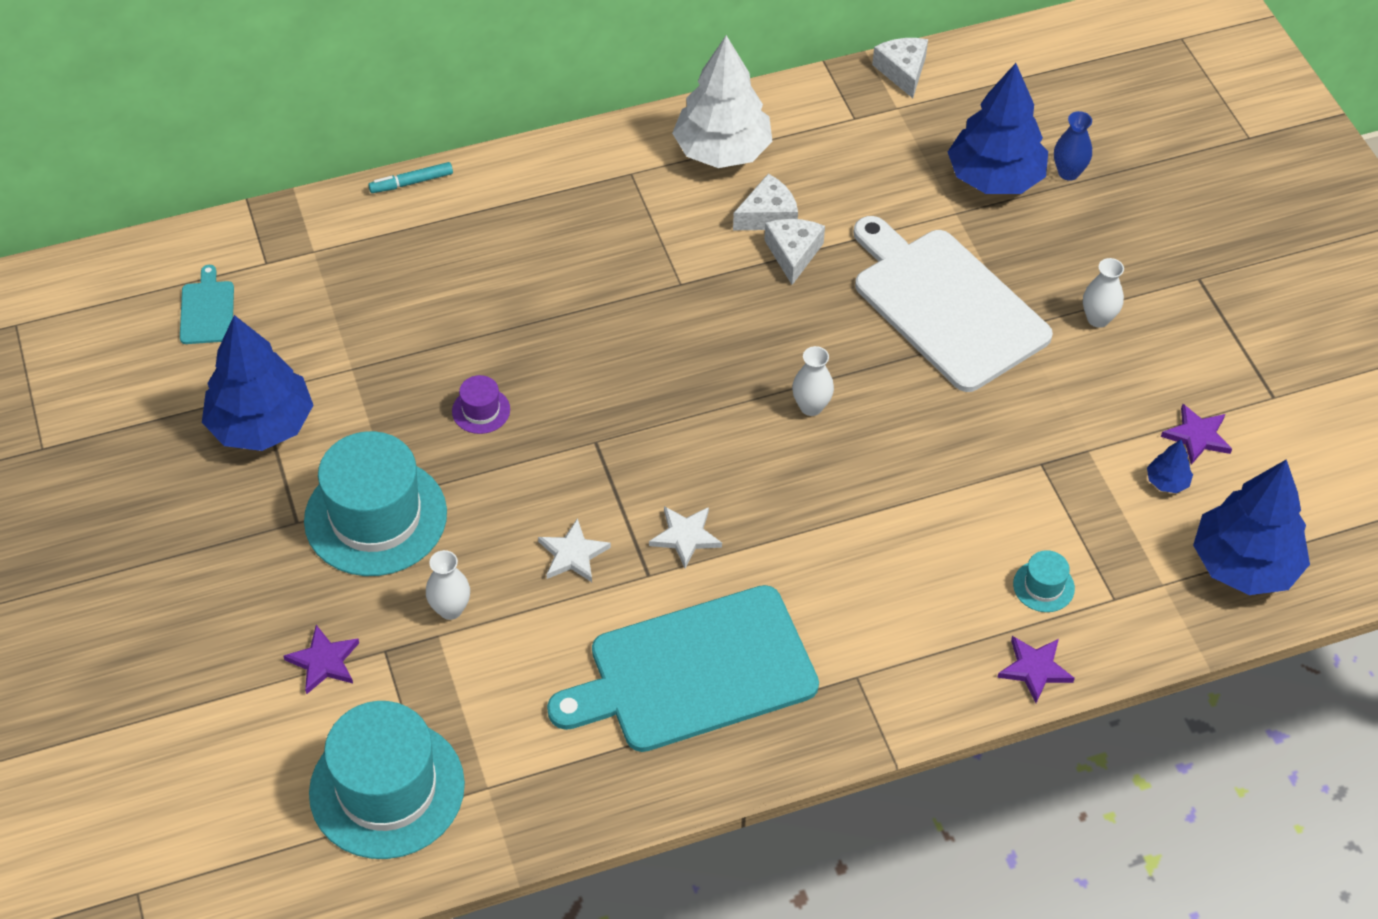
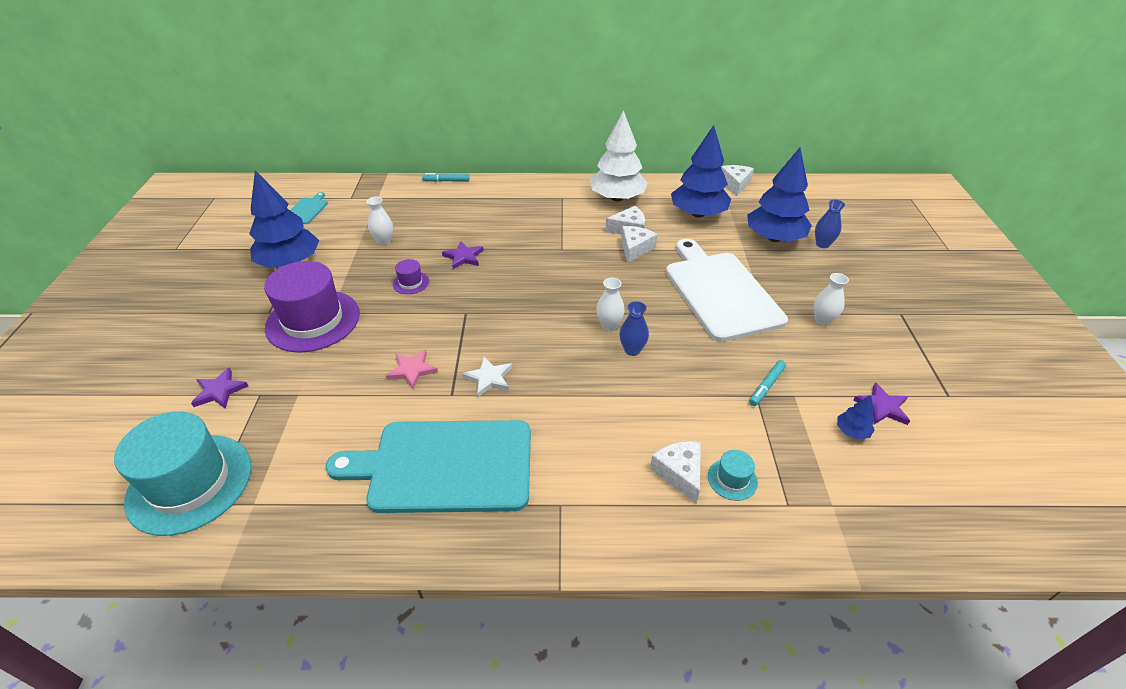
camera: 20 degrees right, 10 degrees down
turquoise hat [304,431,447,576] -> purple hat [264,261,360,352]
white vase [426,550,470,620] -> white vase moved to [367,197,393,245]
white star [538,518,611,582] -> pink star [386,349,438,389]
purple star [997,636,1075,703] -> purple star moved to [442,241,483,269]
blue tree [1193,459,1310,595] -> blue tree moved to [671,125,731,218]
none -> blue vase [619,301,649,356]
none -> white cheese [650,441,701,504]
none -> turquoise marker [749,360,786,406]

